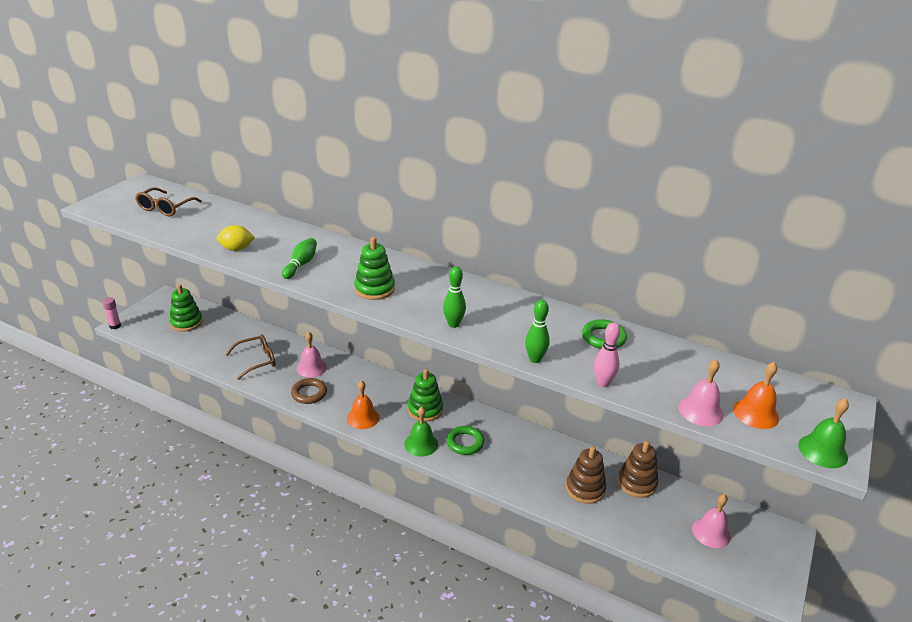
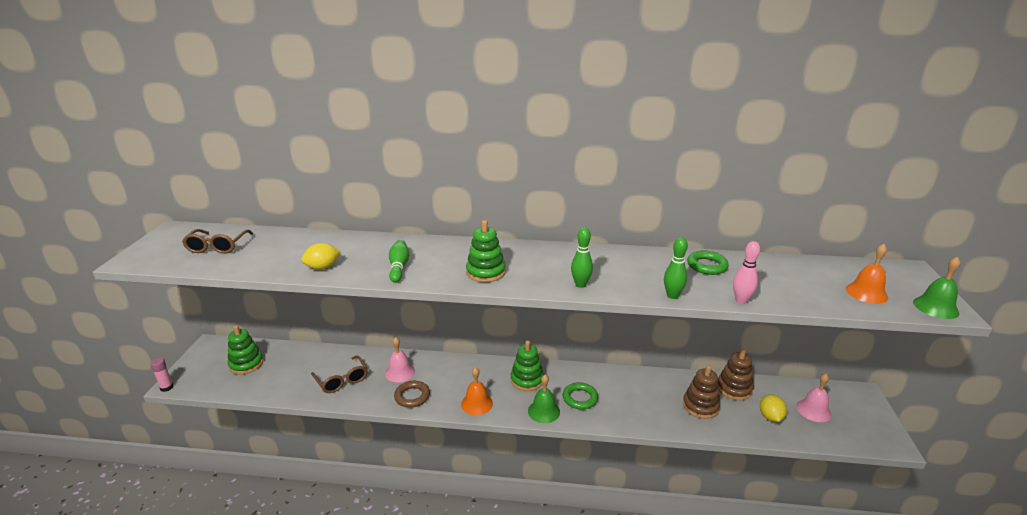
camera: 20 degrees left, 5 degrees down
brown glasses [225,334,275,380] -> brown glasses turned 105 degrees clockwise [311,356,367,393]
pink bell [678,359,724,426] -> none
none -> yellow lemon [760,394,787,422]

